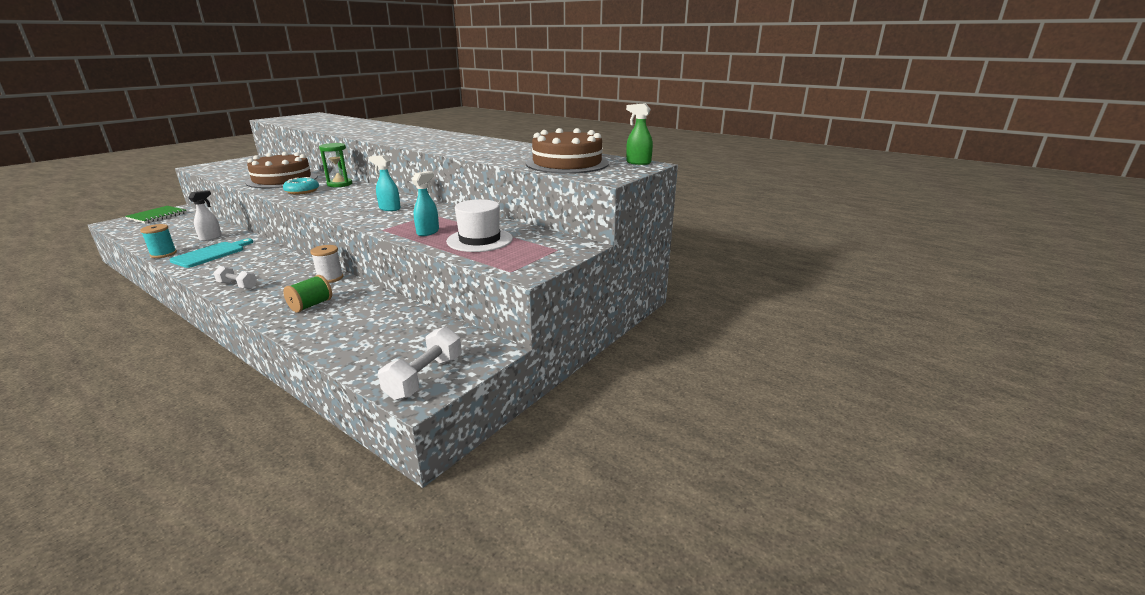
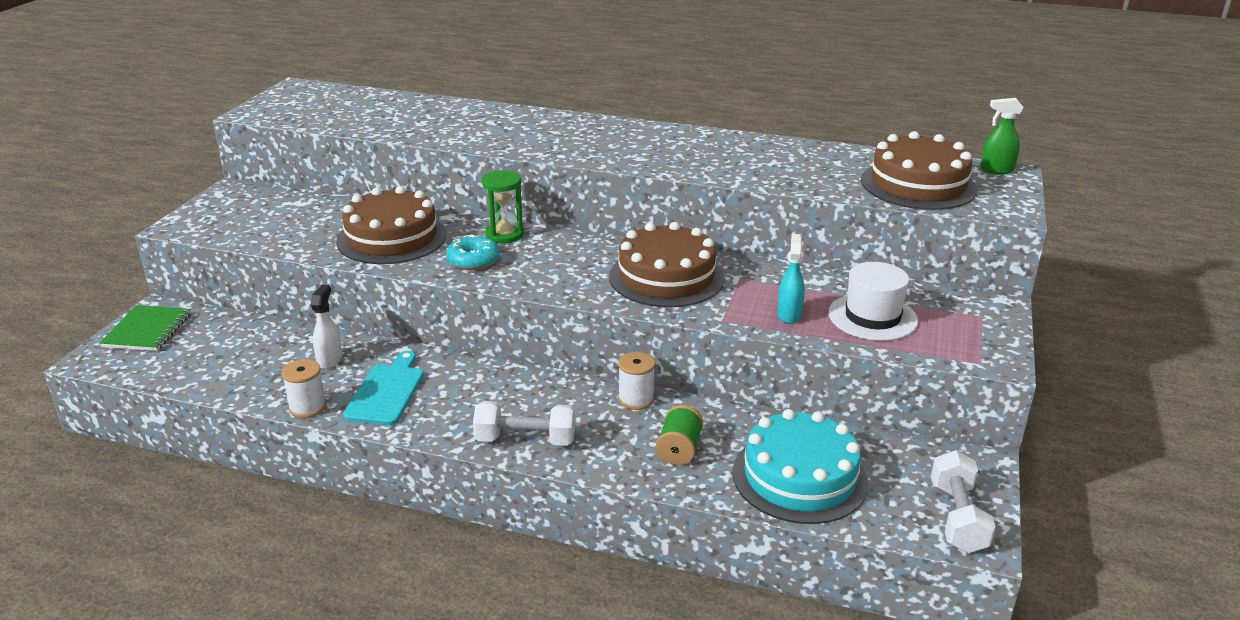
camera: 20 degrees left, 5 degrees up
turquoise spool [140,224,177,258] -> white spool [282,359,327,418]
white dumbbell [214,266,257,289] -> white dumbbell [473,401,575,446], size x1.54
turquoise spray bottle [369,155,401,211] -> brown cake [609,222,724,307]
none -> turquoise cake [732,409,868,524]

